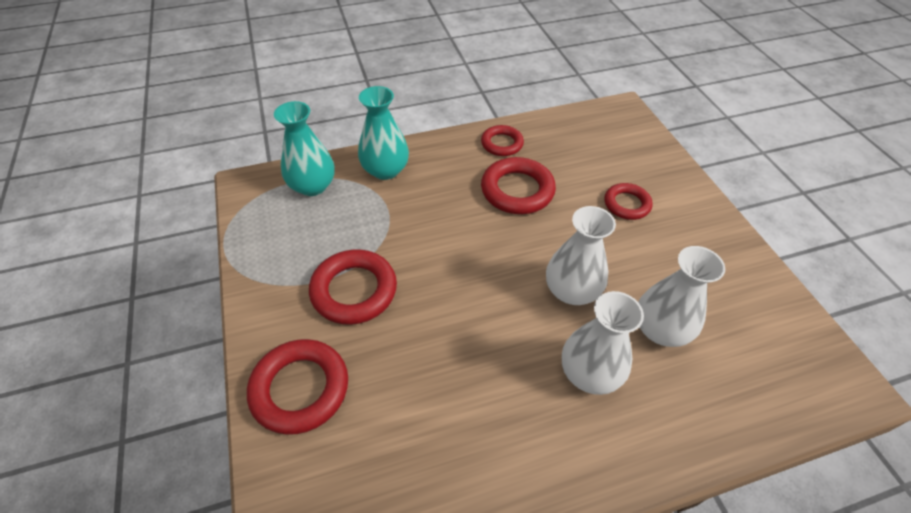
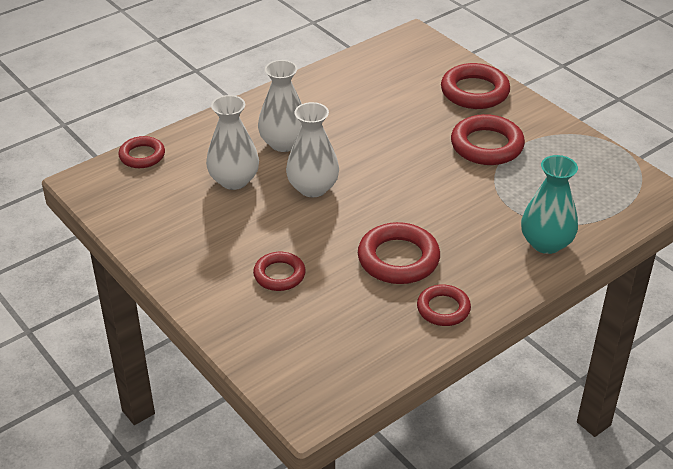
camera: 160 degrees right, 10 degrees down
turquoise vase [274,101,335,196] -> none
none -> red ring [118,136,165,168]

